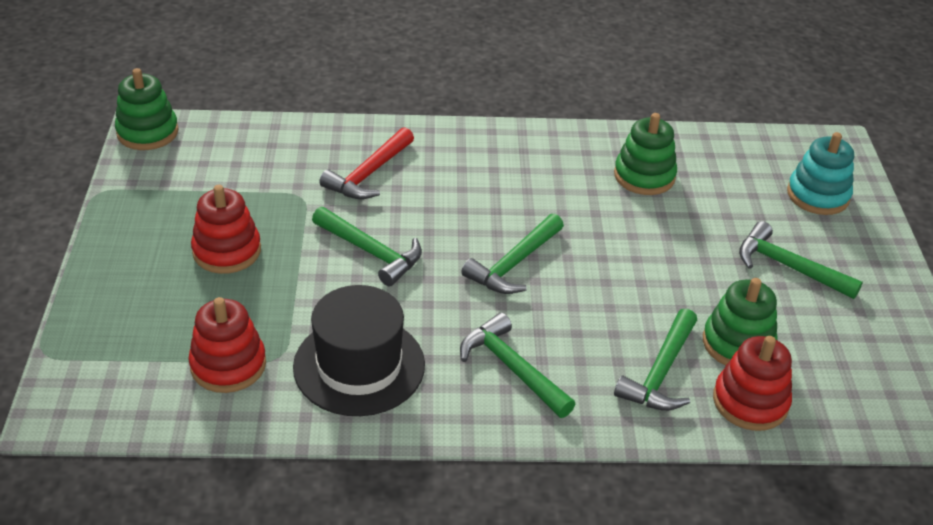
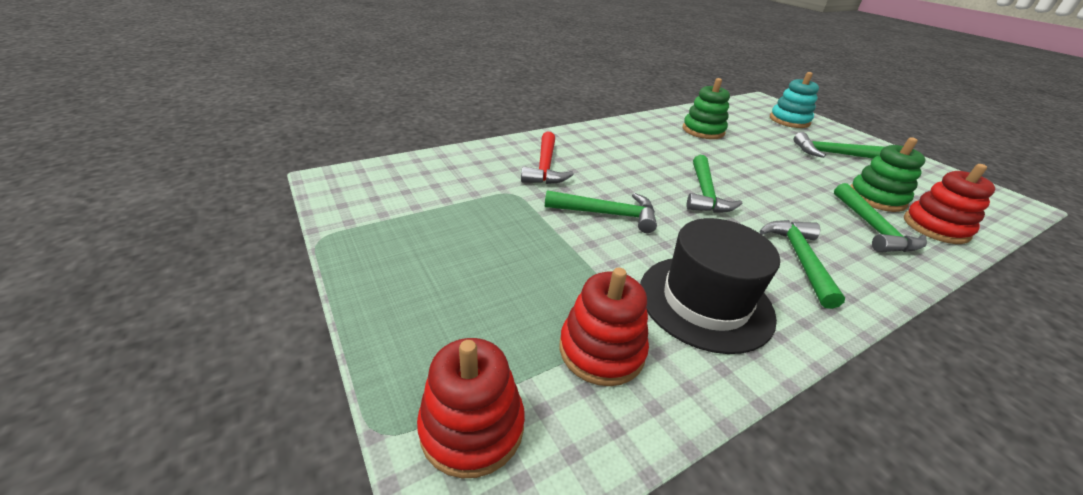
camera: 30 degrees left, 5 degrees down
green stacking toy [115,68,179,150] -> none
red stacking toy [191,185,261,274] -> red stacking toy moved to [417,338,525,479]
green hammer [460,313,575,418] -> green hammer turned 75 degrees clockwise [760,220,845,309]

